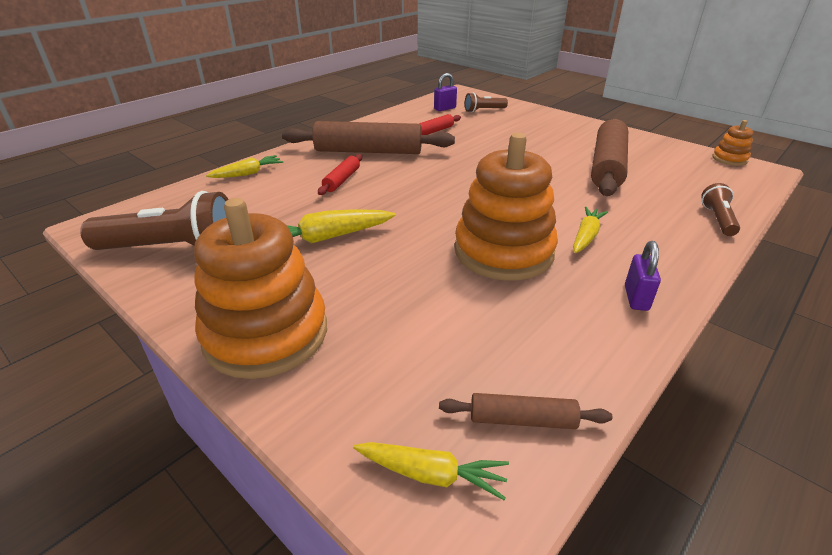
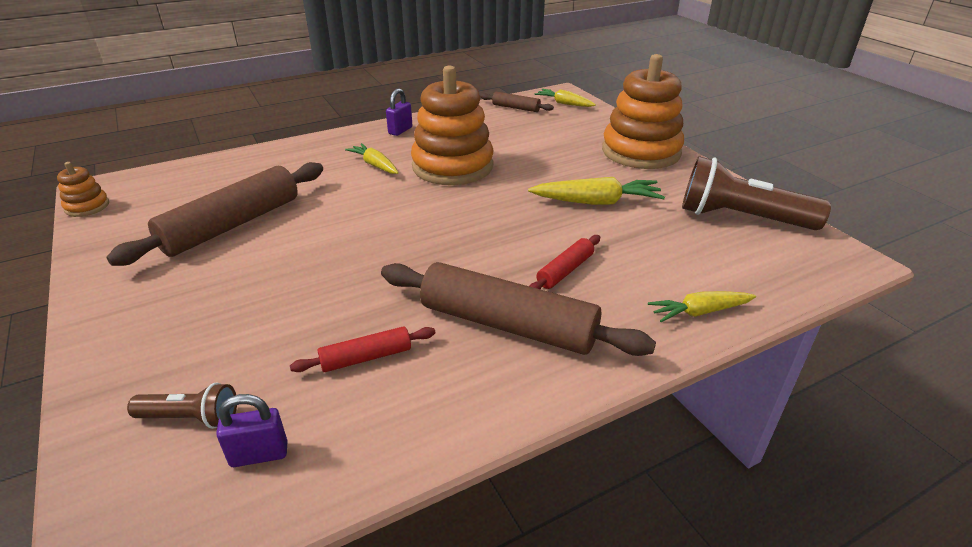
camera: 160 degrees left, 0 degrees up
yellow carrot [573,206,608,253] -> yellow carrot turned 90 degrees clockwise [345,143,398,174]
brown flashlight [701,183,740,236] -> none

